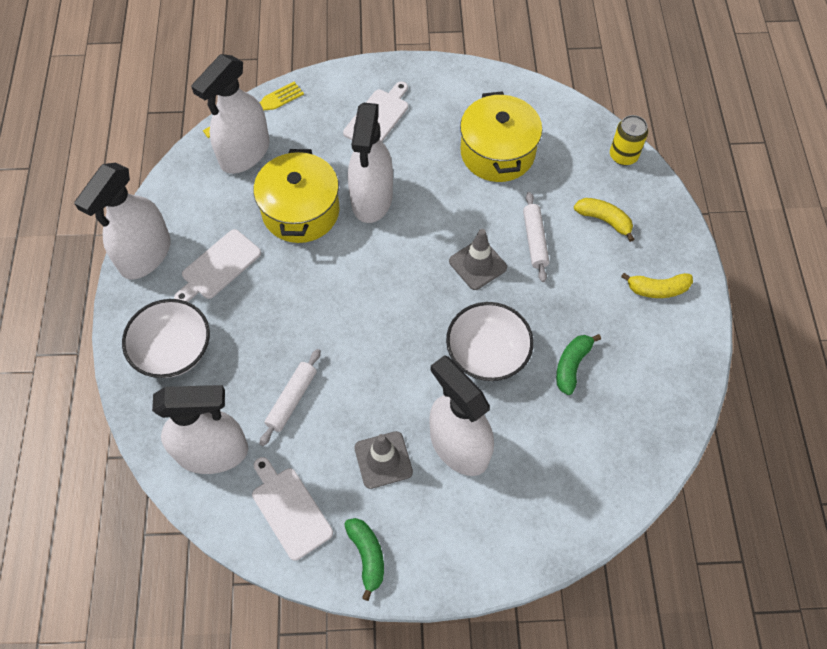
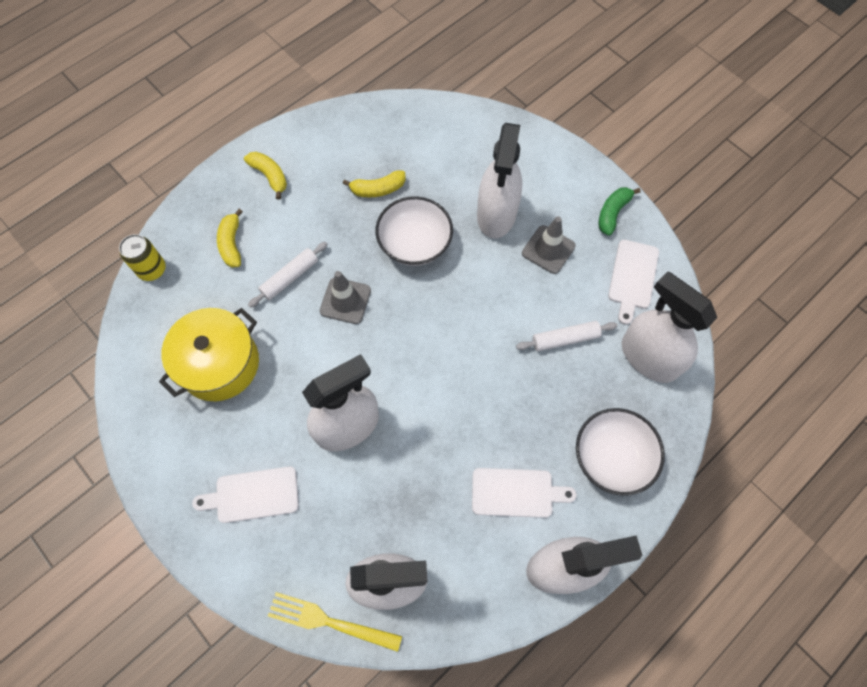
camera: 130 degrees left, 5 degrees up
yellow pot [254,149,340,243] -> none
green banana [556,334,601,395] -> yellow banana [343,170,406,197]

